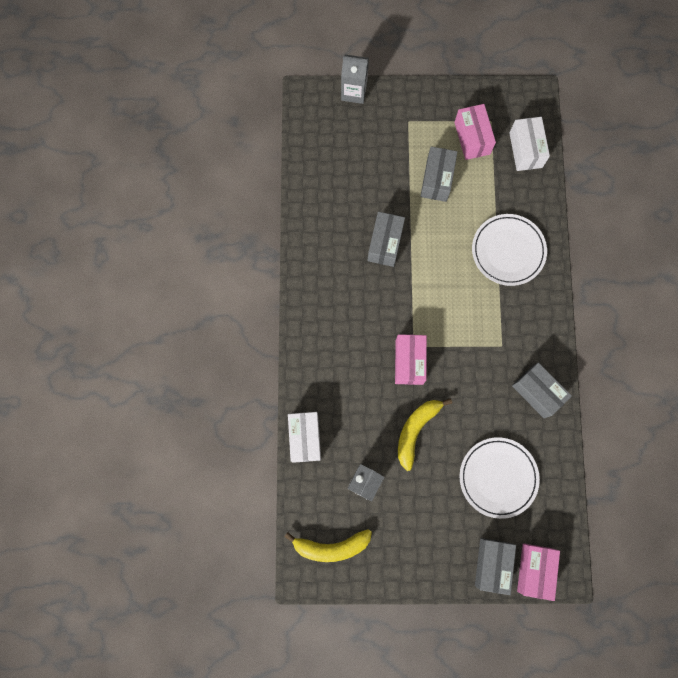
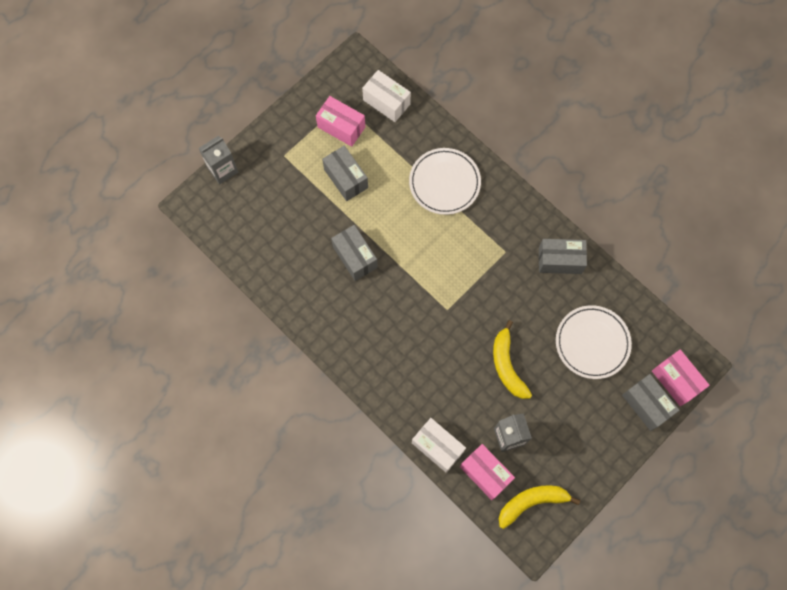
camera: 45 degrees left, 5 degrees down
yellow banana [284,529,372,562] -> yellow banana turned 150 degrees counterclockwise [499,485,580,529]
pink box [395,334,427,385] -> pink box moved to [460,444,515,500]

